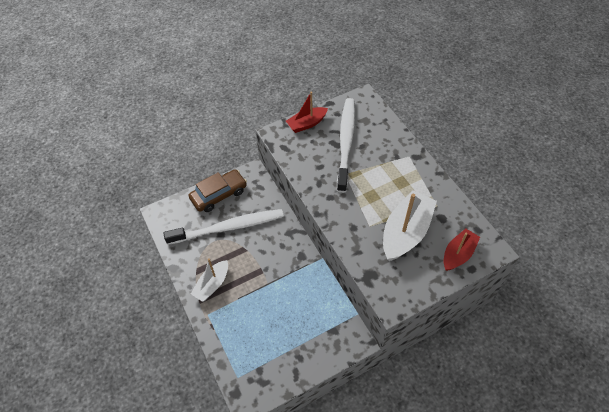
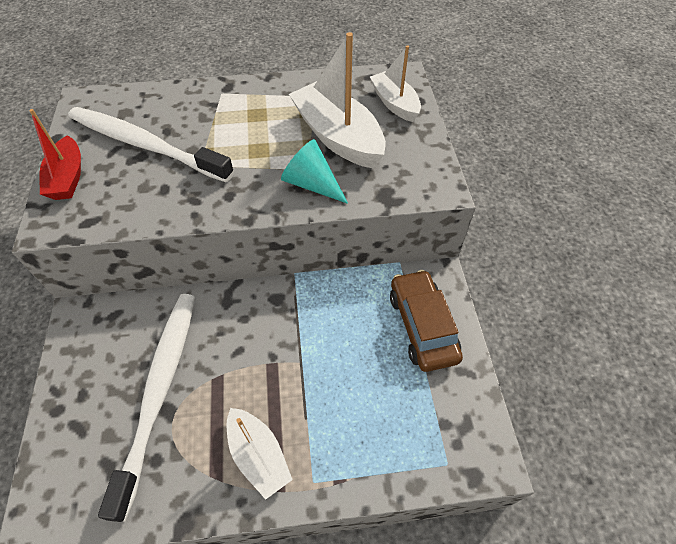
camera: 70 degrees left, 0 degrees up
brown car [189,169,247,212] -> brown car moved to [390,270,463,372]
red boat [444,229,480,271] -> white boat [370,45,421,122]
none -> turquoise cone [281,139,348,204]

